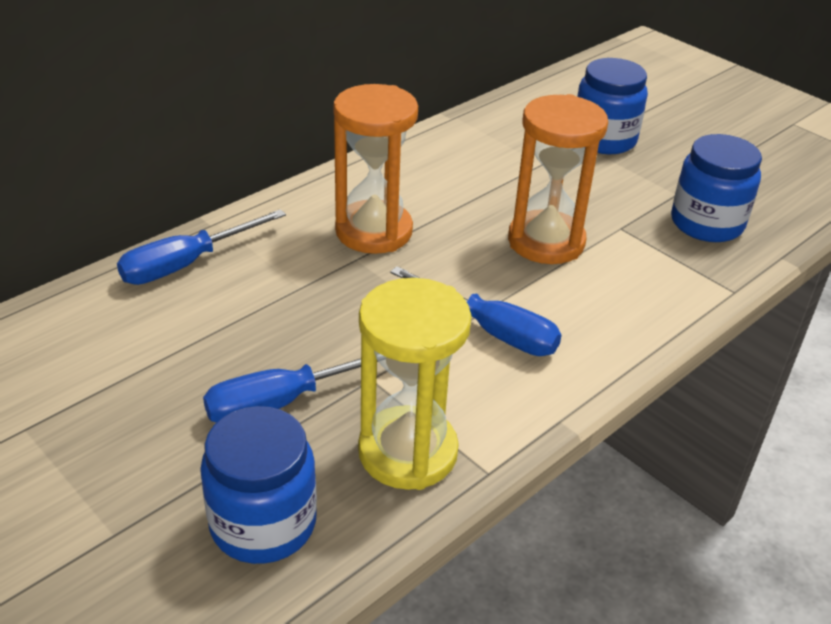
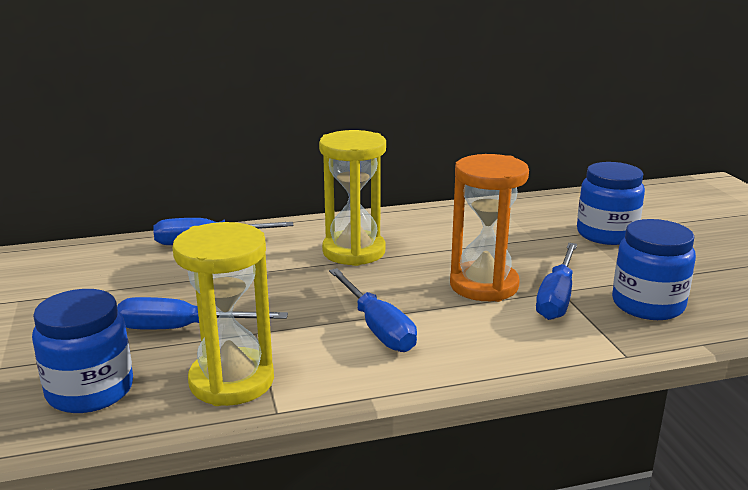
camera: 30 degrees right, 15 degrees down
orange hourglass [333,84,418,254] -> yellow hourglass [319,130,386,266]
none -> blue screwdriver [536,243,577,320]

